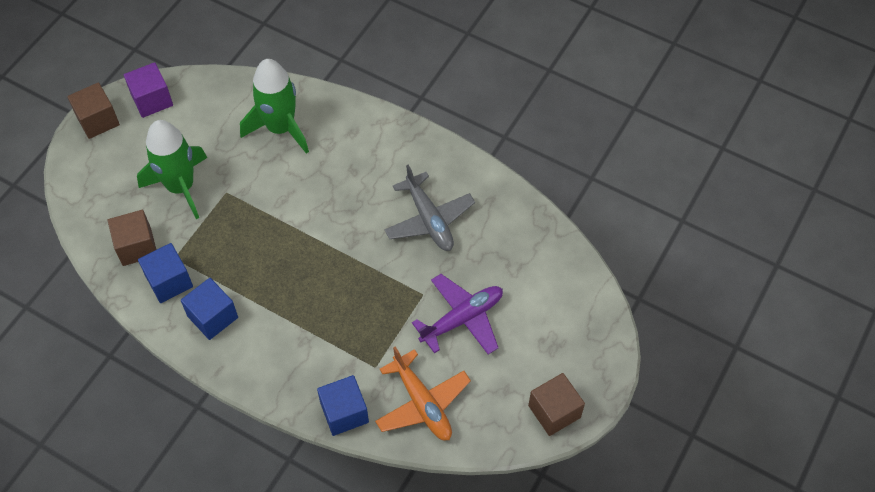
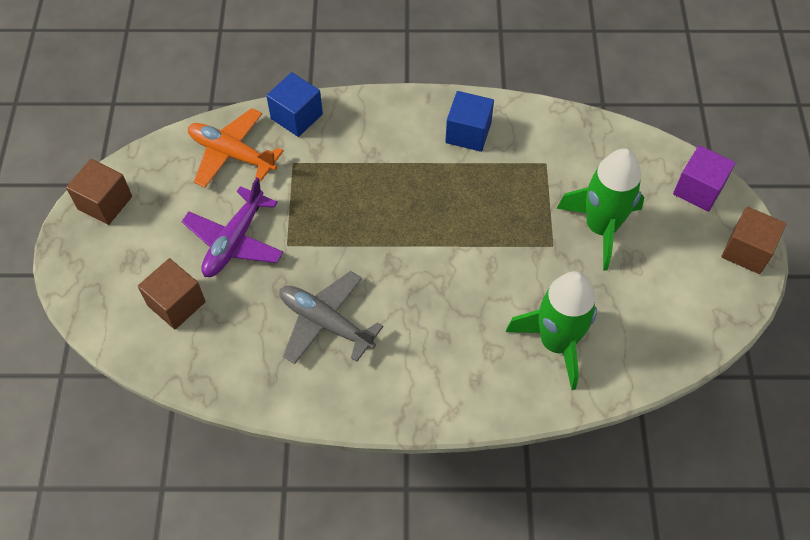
camera: 150 degrees right, 0 degrees up
brown cube [108,210,156,266] -> brown cube moved to [138,258,206,329]
purple cube [124,62,173,118] -> purple cube moved to [673,145,736,212]
blue cube [138,243,193,303] -> none

